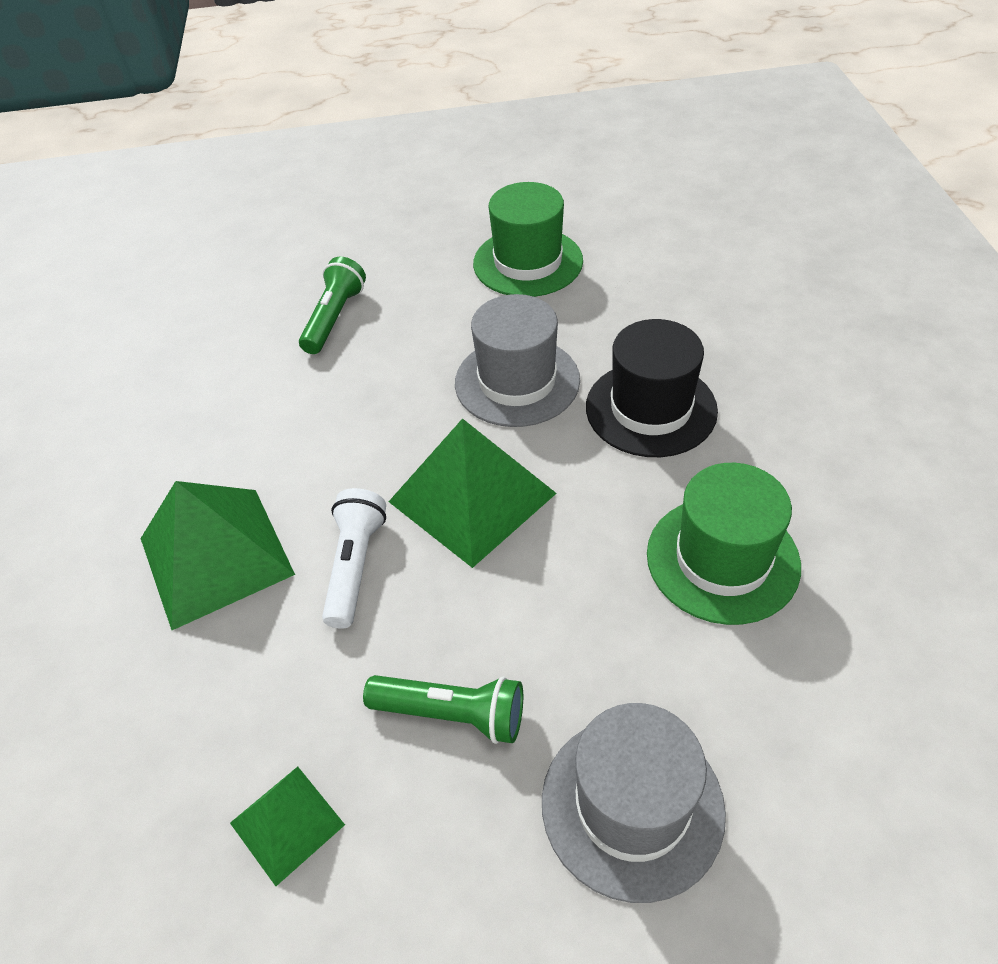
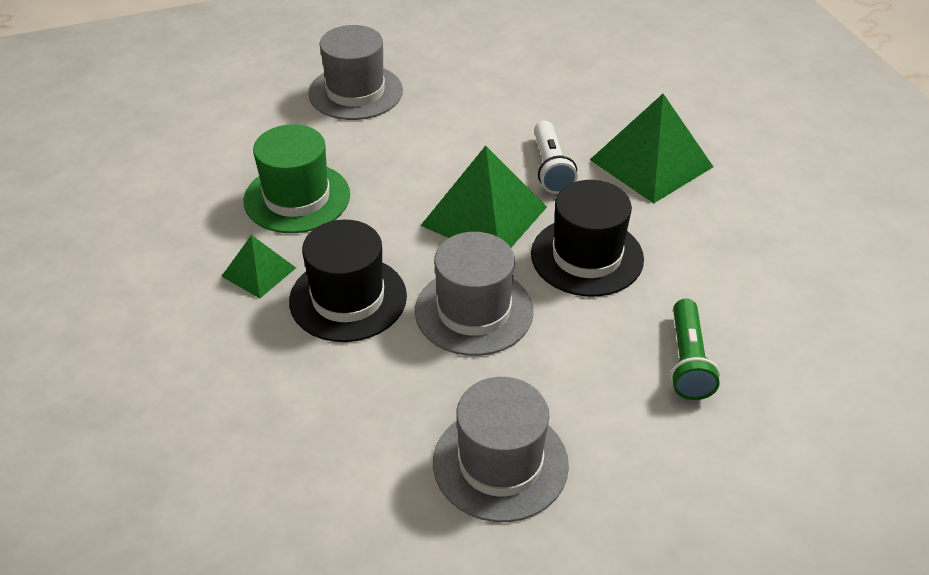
camera: 165 degrees right, 5 degrees down
green pyramid [230,766,345,886] -> green pyramid moved to [221,235,296,298]
green flashlight [363,675,523,744] -> none
green hat [473,182,583,297] -> grey hat [433,377,569,522]
none -> black hat [531,180,644,297]

